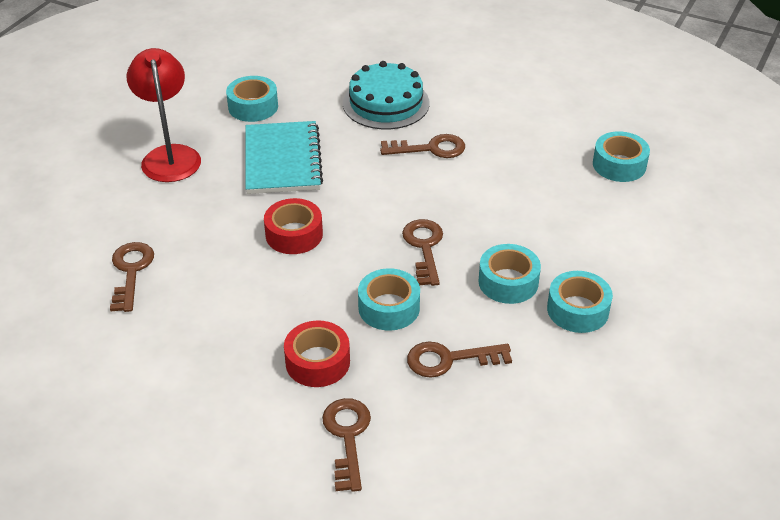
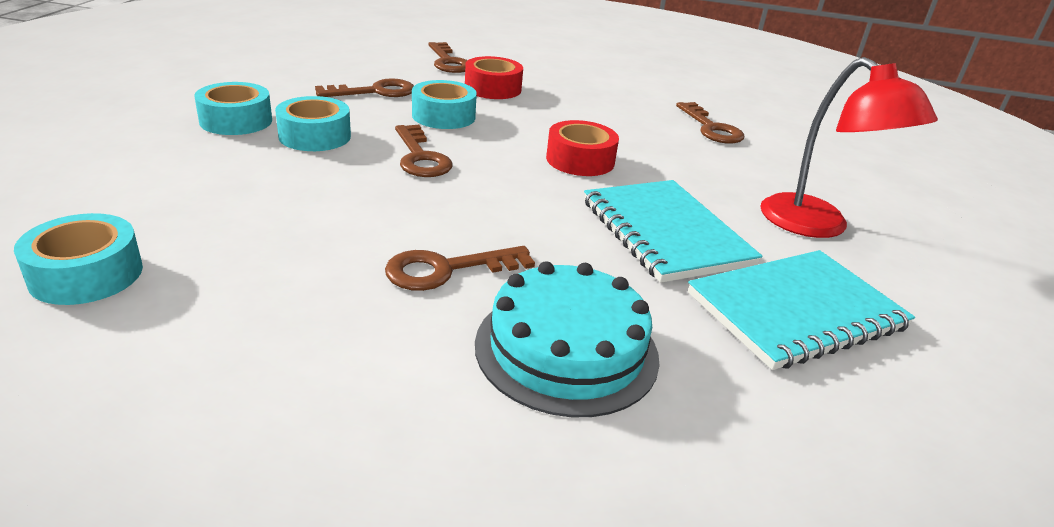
camera: 160 degrees right, 10 degrees down
turquoise tape [226,76,278,122] -> turquoise notebook [688,250,915,370]

